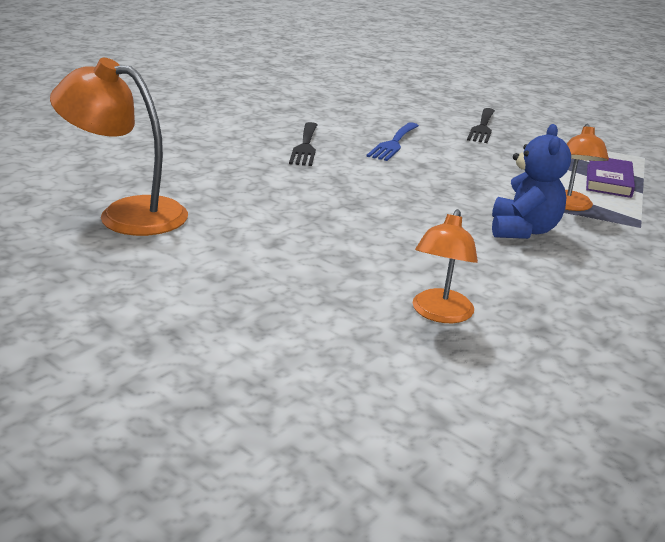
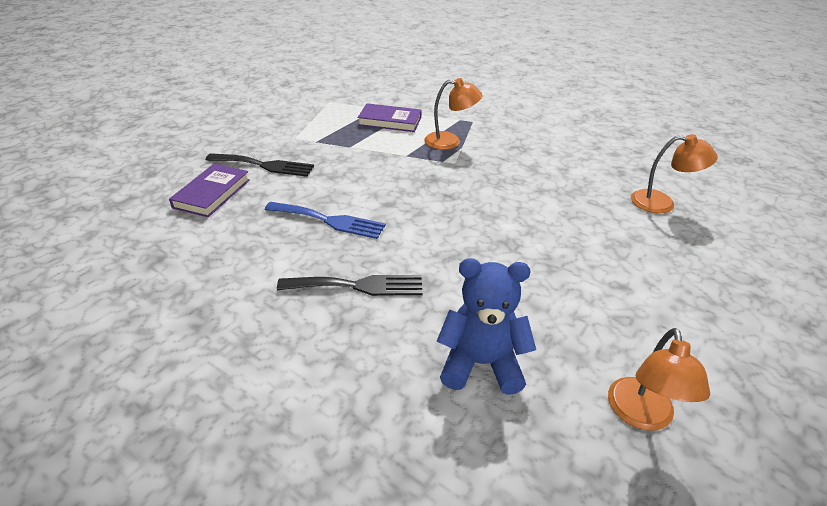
camera: 95 degrees left, 10 degrees up
orange lamp [50,58,188,236] -> orange lamp [608,328,710,431], size x0.62
blue teddy bear [492,124,571,239] -> blue teddy bear moved to [437,258,536,395]
none -> purple book [169,164,250,217]

